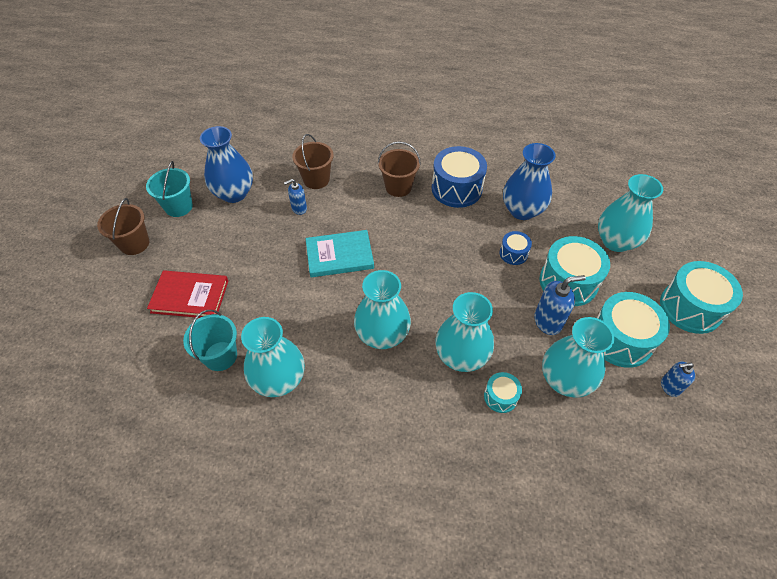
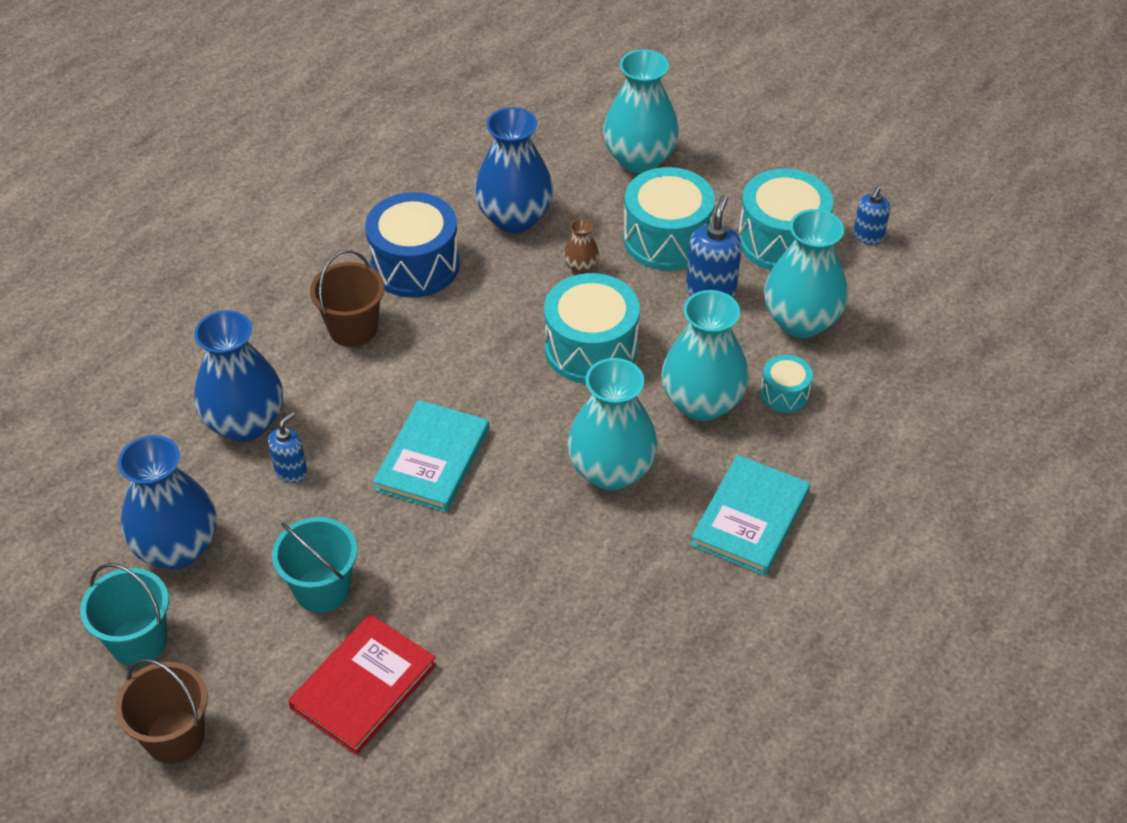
camera: 60 degrees left, 5 degrees down
turquoise bucket [183,310,237,371] -> turquoise bucket moved to [272,517,357,613]
turquoise vase [241,317,305,397] -> none
blue soap dispenser [284,179,307,215] -> blue soap dispenser turned 150 degrees counterclockwise [268,412,307,483]
brown bucket [292,134,334,189] -> blue vase [194,310,283,442]
blue drum [499,231,532,265] -> brown vase [563,218,599,274]
turquoise drum [660,261,743,334] -> turquoise drum moved to [544,273,640,384]
none -> turquoise book [691,455,810,576]

